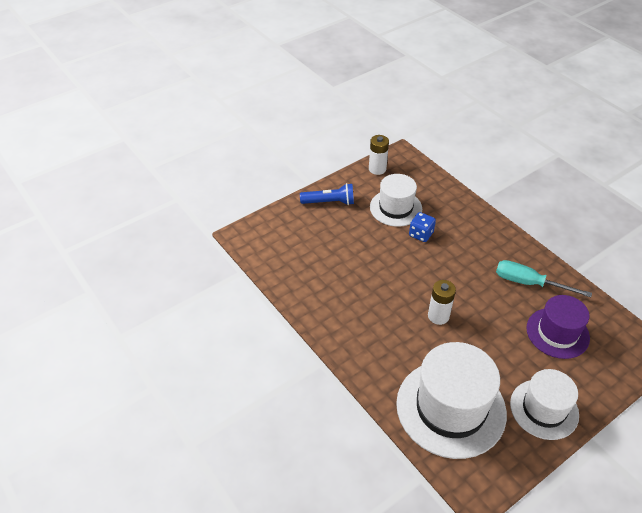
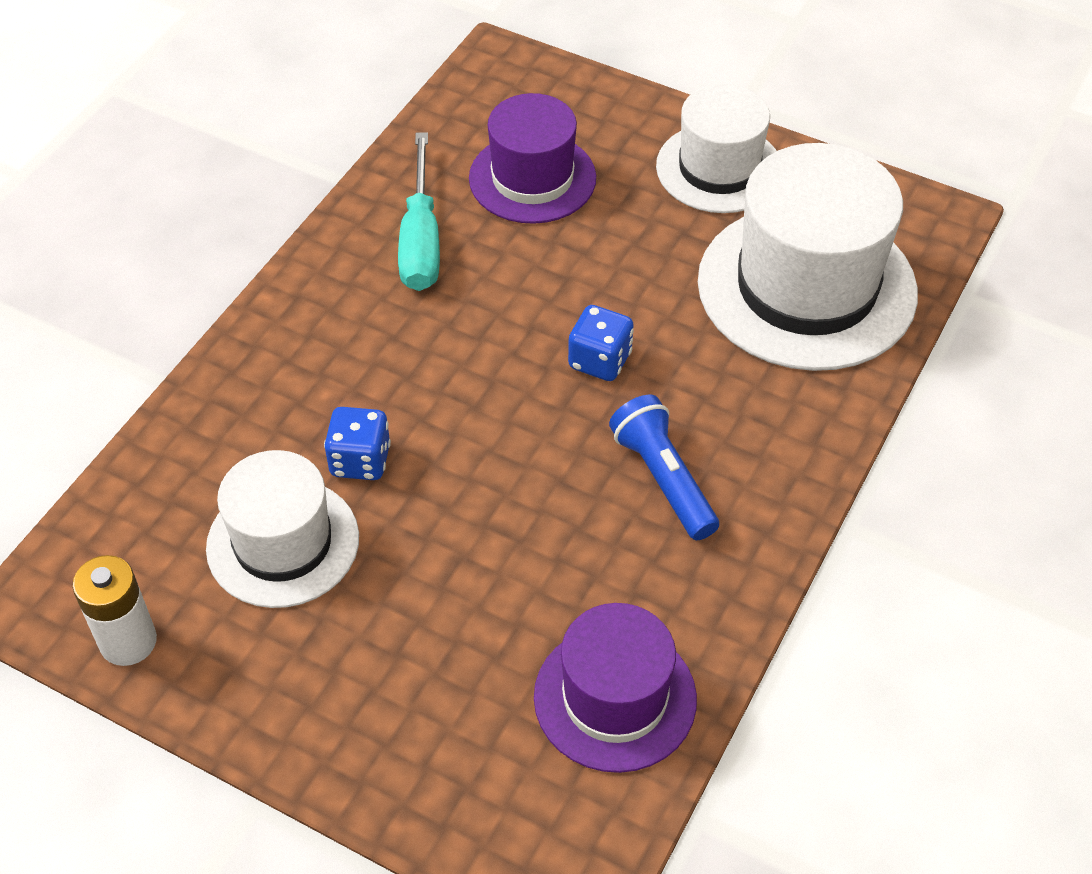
camera: 115 degrees left, 5 degrees up
blue flashlight [300,183,354,205] -> blue flashlight moved to [609,395,719,540]
white battery [428,280,456,325] -> blue dice [568,305,634,381]
none -> purple hat [534,603,697,773]

